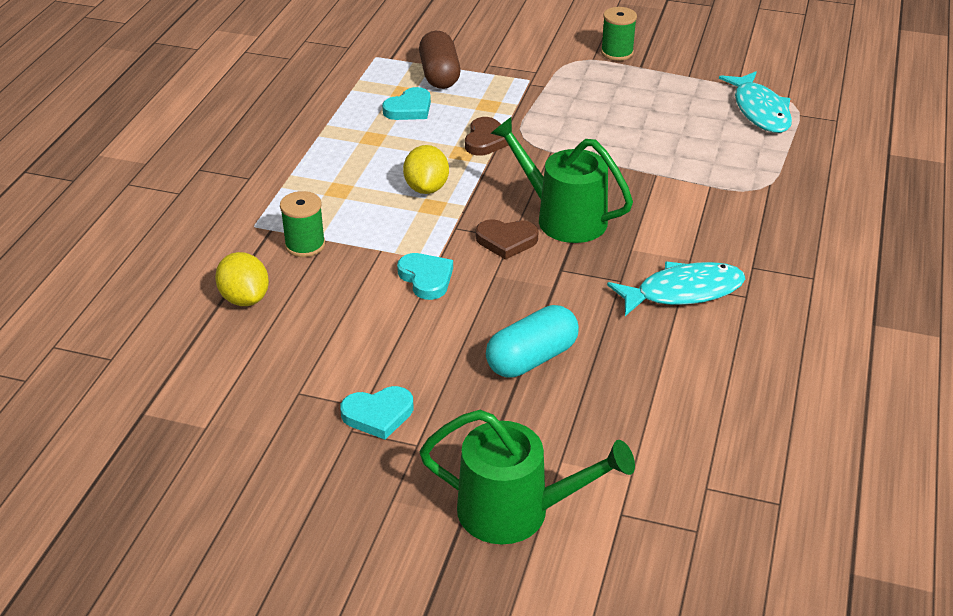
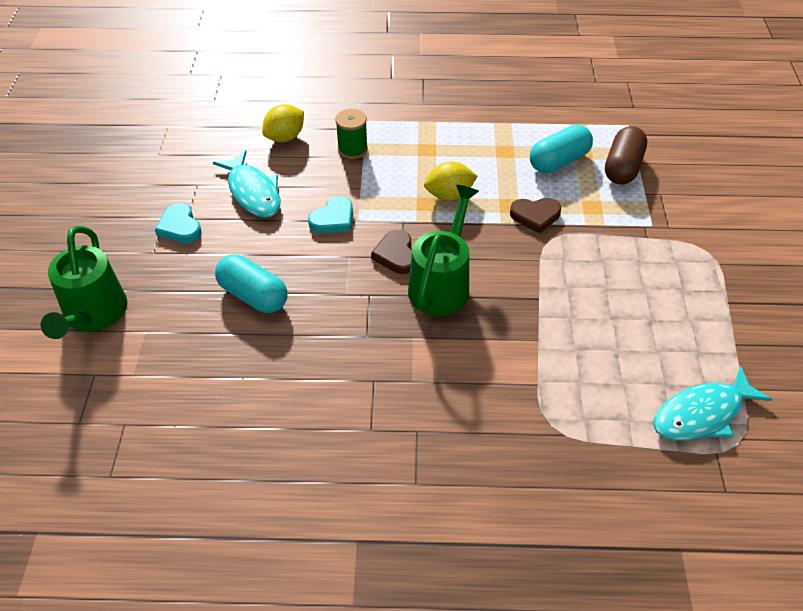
camera: 75 degrees right, 10 degrees up
turquoise heart [382,87,431,120] -> turquoise capsule [530,125,593,173]
brown capsule [419,31,460,89] -> brown capsule turned 45 degrees counterclockwise [605,126,647,185]
green spool [601,7,637,61] -> none
turquoise fish [607,262,745,316] -> turquoise fish moved to [213,150,280,218]

